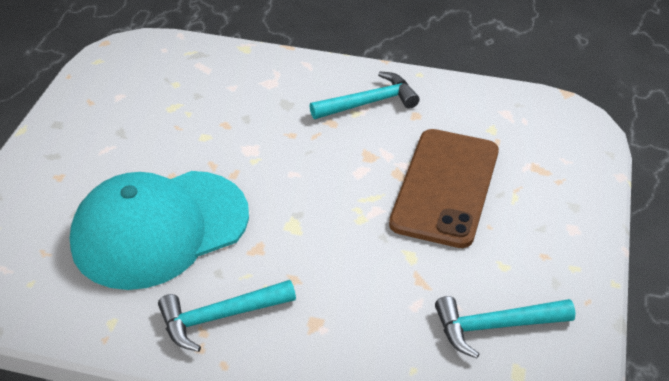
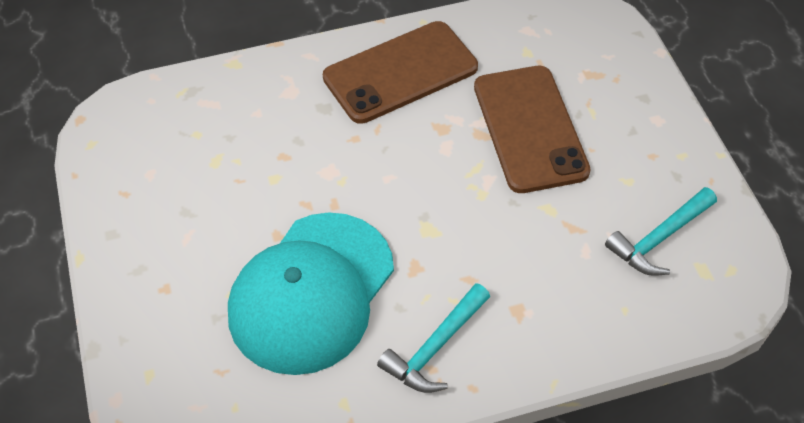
camera: 30 degrees left, 10 degrees up
turquoise hammer [310,72,420,119] -> brown phone [323,21,478,124]

